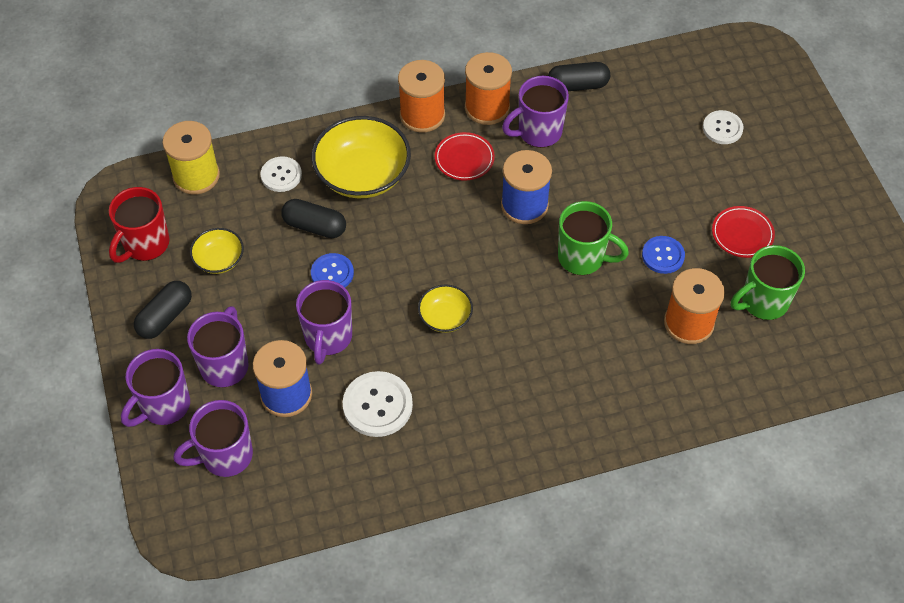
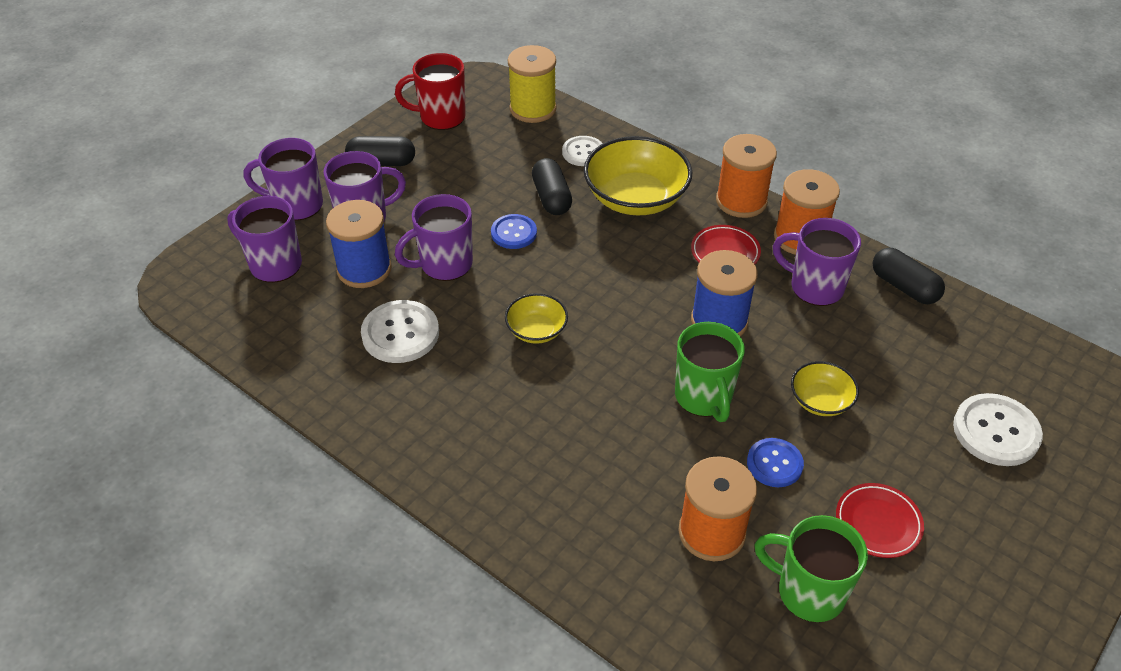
camera: 55 degrees right, 10 degrees down
yellow bowl [190,228,244,274] -> yellow bowl moved to [791,361,859,416]
white button [703,110,743,144] -> white button [953,393,1043,466], size x1.54

